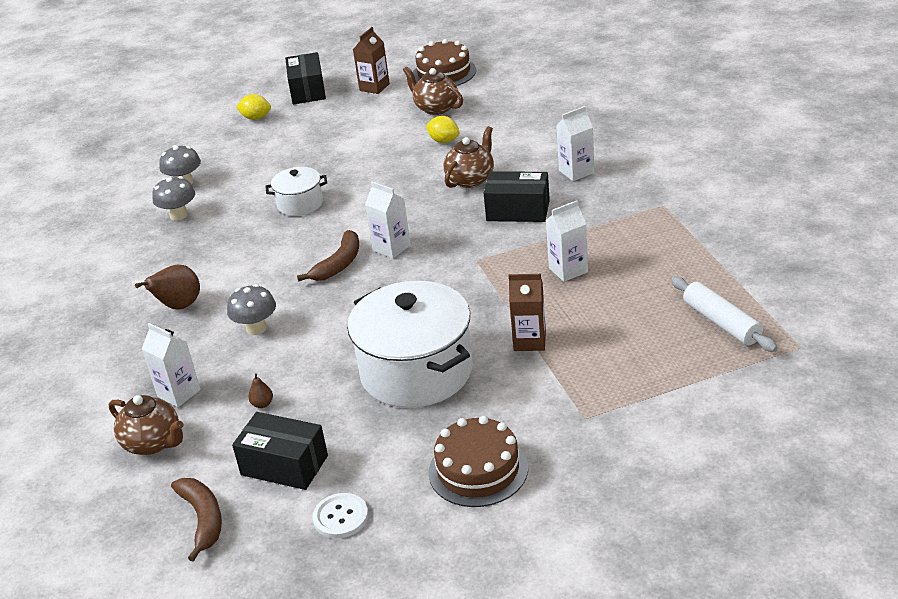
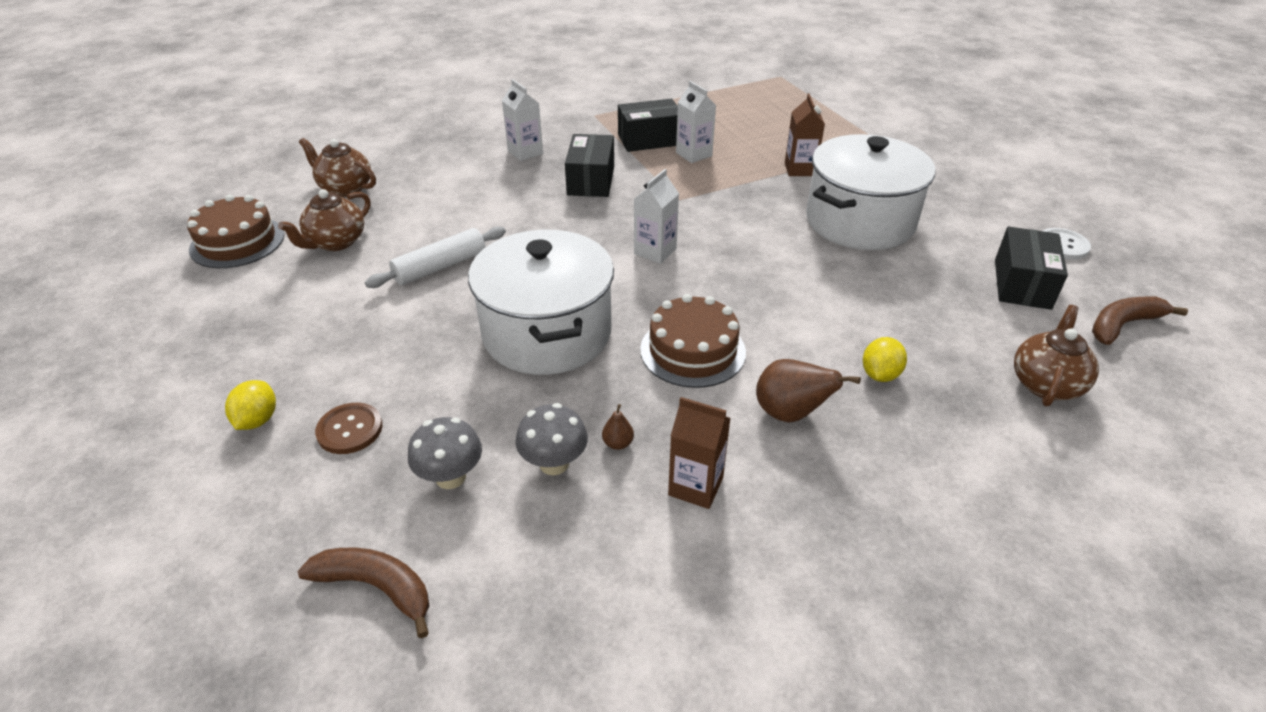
camera: 100 degrees left, 5 degrees up
white carton [142,323,200,407] -> none
grey mushroom [227,284,276,335] -> none
brown pear [248,373,273,408] -> brown pear moved to [602,404,634,450]
white pot [265,167,327,216] -> white pot [468,230,614,375], size x1.99
black box [285,52,326,104] -> black box moved to [618,99,678,152]
brown banana [297,230,359,282] -> brown banana moved to [298,548,429,639]
brown carton [353,27,390,94] -> brown carton moved to [668,397,731,509]
yellow lemon [426,116,459,143] -> yellow lemon moved to [863,337,907,382]
brown cake [428,416,528,507] -> brown cake moved to [640,294,746,388]
brown teapot [443,126,494,188] -> brown teapot moved to [299,138,376,197]
white rolling pin [671,277,778,352] -> white rolling pin moved to [365,226,506,288]
none -> brown button [315,403,382,454]

